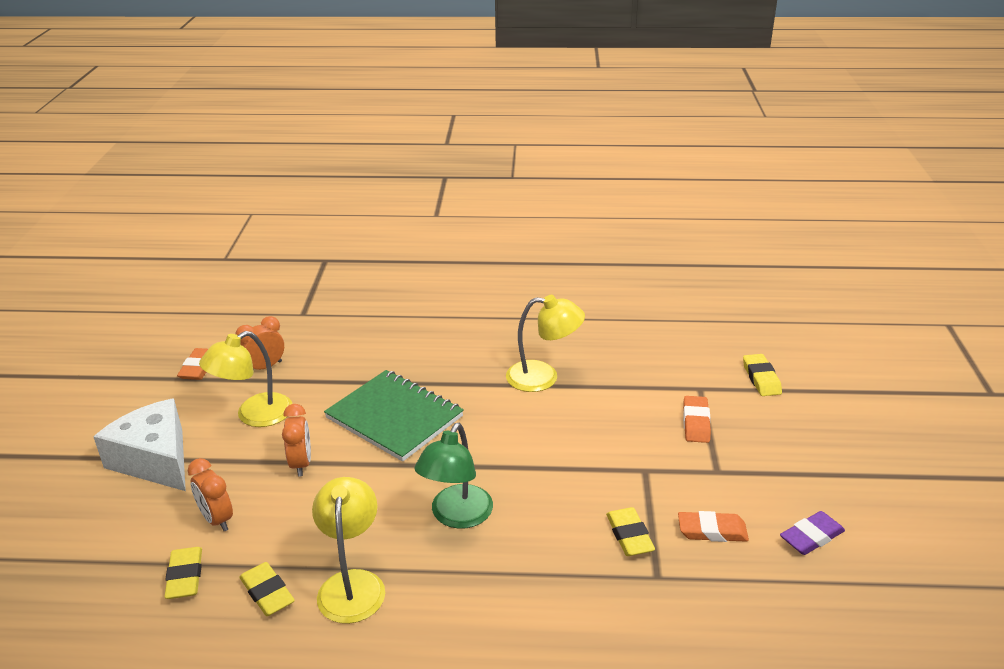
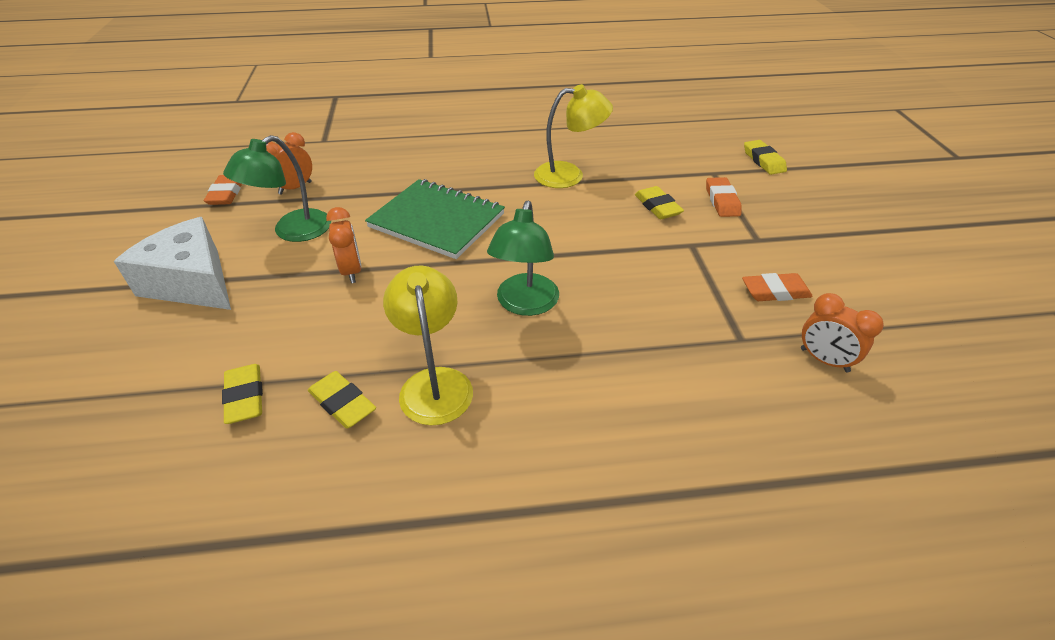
camera: 10 degrees left, 10 degrees up
orange clock [188,458,233,531] -> orange clock moved to [801,293,884,372]
yellow lamp [199,331,292,427] -> green lamp [223,135,331,242]
yellow eraser [606,507,655,556] -> yellow eraser moved to [635,186,684,219]
purple eraser [780,511,845,555] -> none

